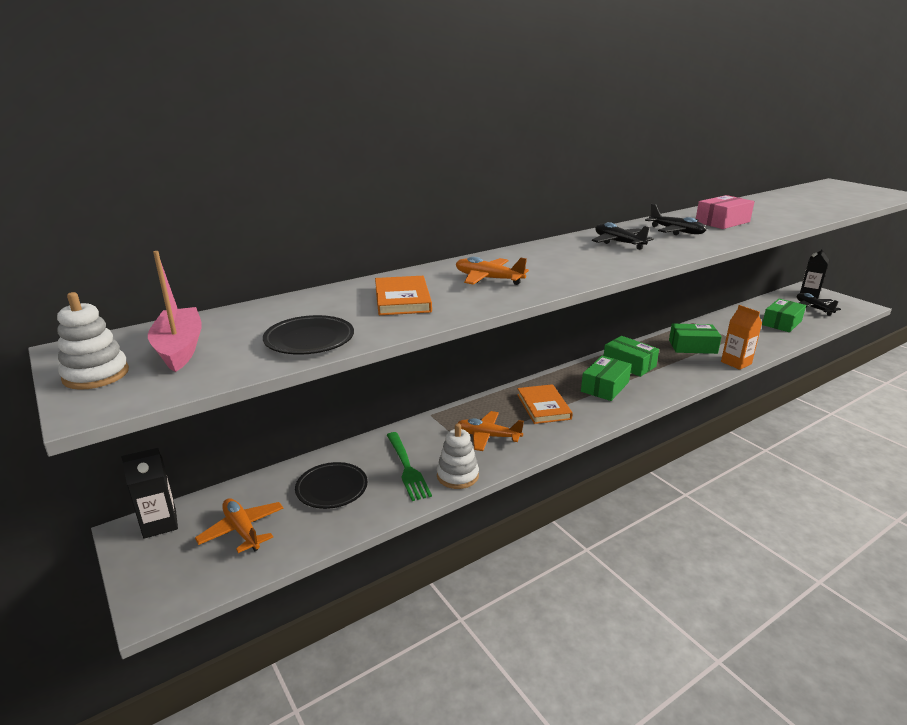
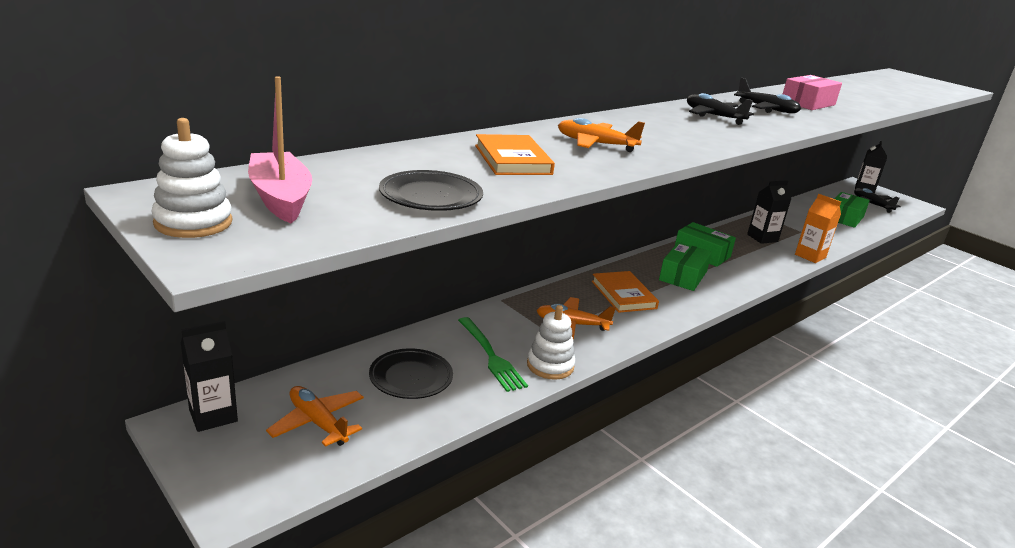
camera: 10 degrees left, 0 degrees up
green box [669,324,722,354] -> black carton [747,180,791,244]

